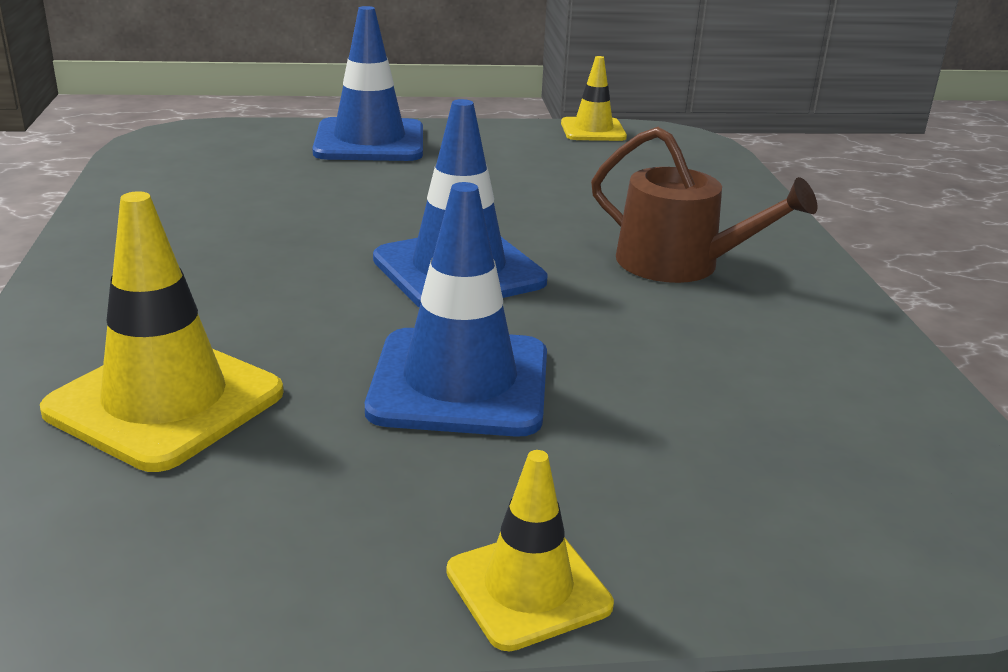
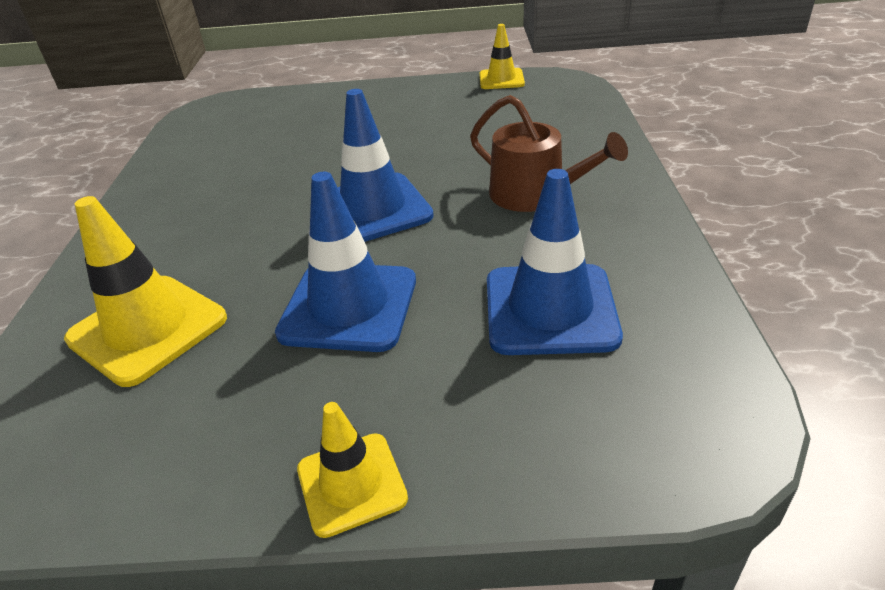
camera: 10 degrees right, 10 degrees up
blue traffic cone [312,6,423,161] -> blue traffic cone moved to [487,169,623,355]

